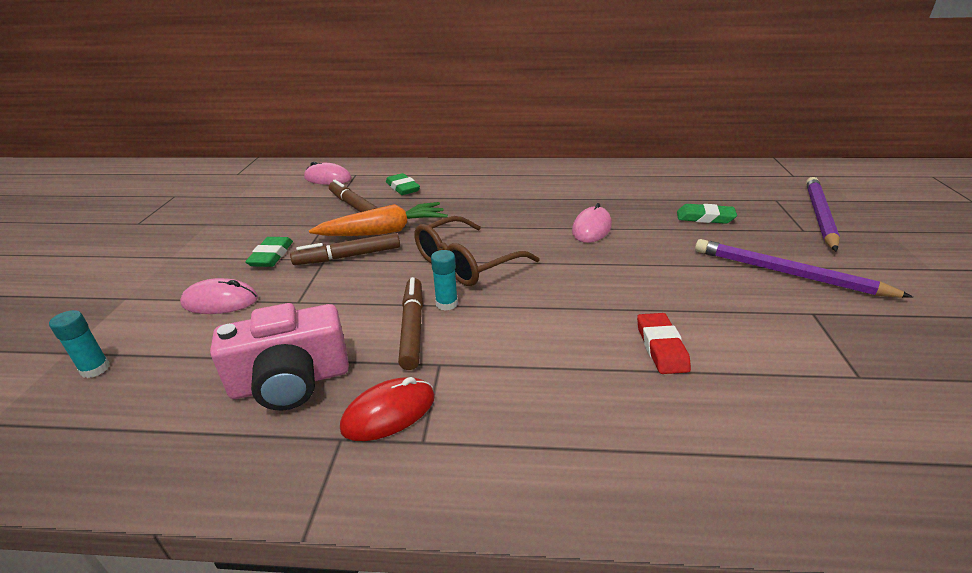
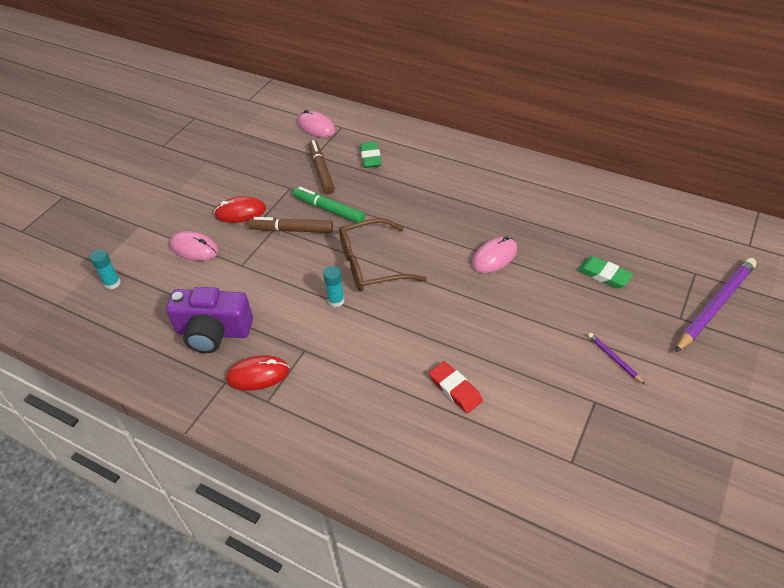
camera: 25 degrees right, 15 degrees up
pink camera [210,303,349,410] -> purple camera [166,287,253,353]
green eraser [245,237,293,267] -> red mouse [214,196,266,223]
orange carrot [309,202,448,236] -> green marker [293,187,365,223]
brown marker [398,277,423,370] -> none
red eraser [637,313,691,374] -> red eraser turned 60 degrees counterclockwise [429,361,483,413]
purple pencil [695,239,913,298] -> purple pencil [588,333,645,384], size x0.45

